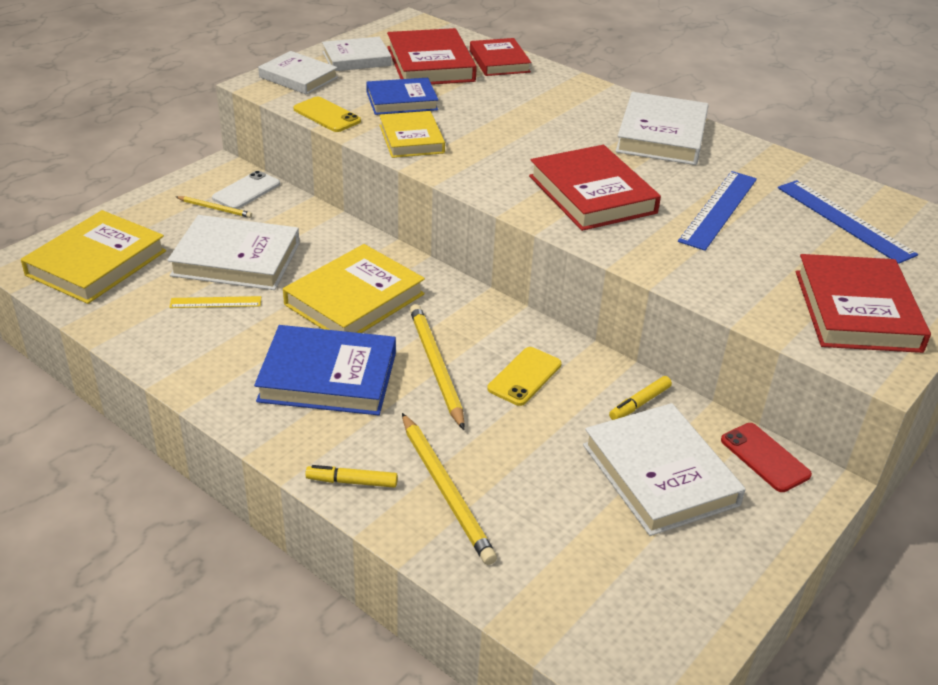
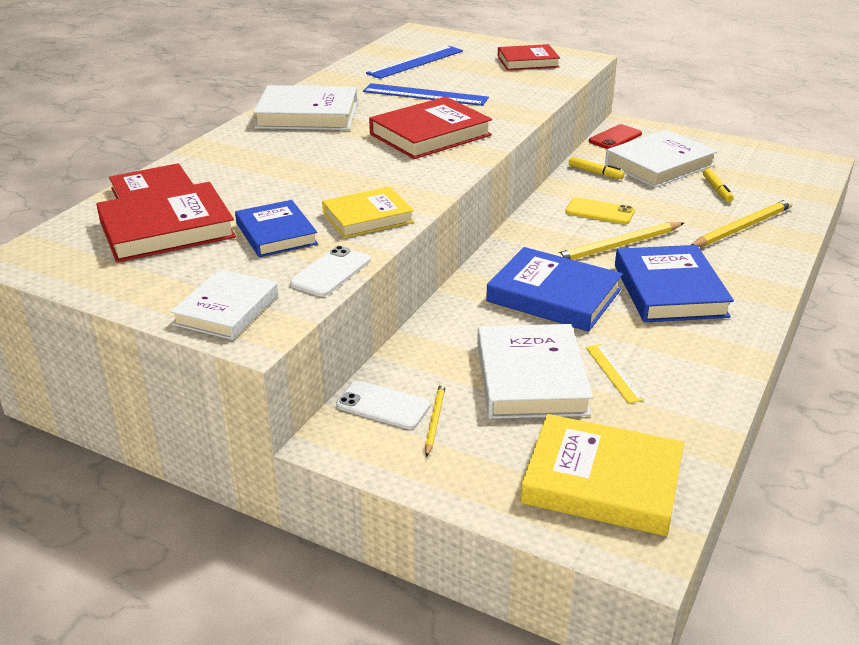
camera: 100 degrees left, 5 degrees down
yellow book [283,244,425,333] -> blue book [486,247,623,332]
yellow phone [293,97,361,132] -> white phone [290,246,371,297]
yellow marker [305,465,398,488] -> yellow marker moved to [703,168,734,202]
white book [322,37,392,71] -> none
red book [796,254,931,353] -> red book [498,44,560,70], size x0.66

